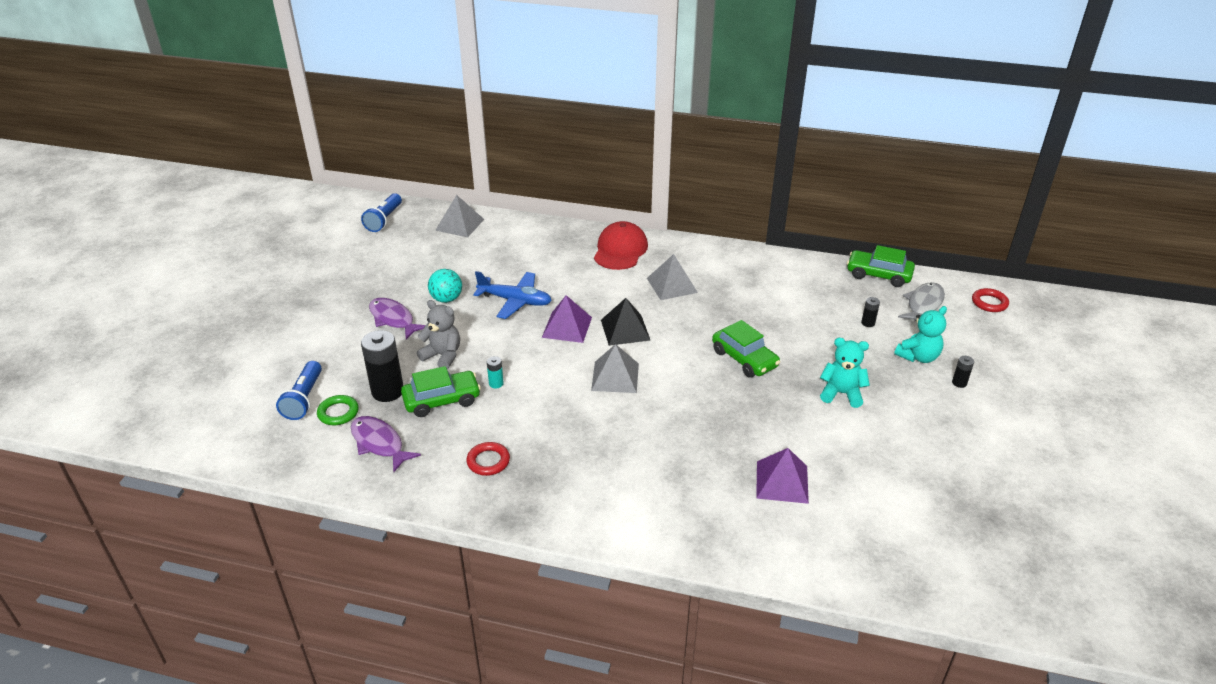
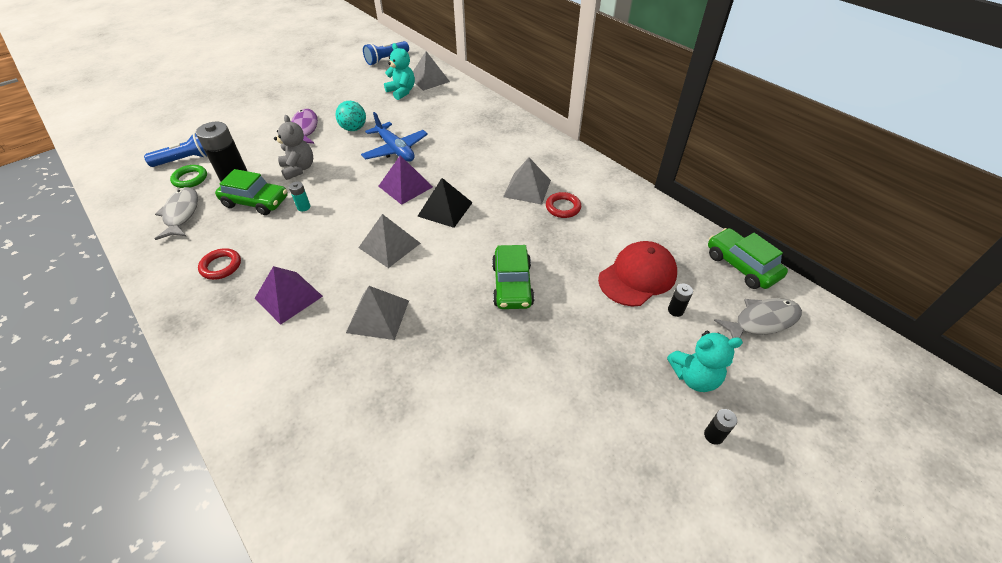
camera: 35 degrees right, 10 degrees up
blue flashlight [276,361,322,420] -> blue flashlight turned 150 degrees counterclockwise [144,132,207,167]
purple fish [351,416,421,472] -> grey fish [155,187,198,240]
red cap [594,221,648,270] -> red cap moved to [598,241,677,306]
purple pyramid [756,448,809,504] -> purple pyramid moved to [255,266,323,325]
turquoise teddy bear [820,338,870,408] -> turquoise teddy bear moved to [384,43,415,100]
red ring [972,288,1009,312] -> red ring moved to [546,192,581,218]
none -> grey pyramid [346,286,409,340]

